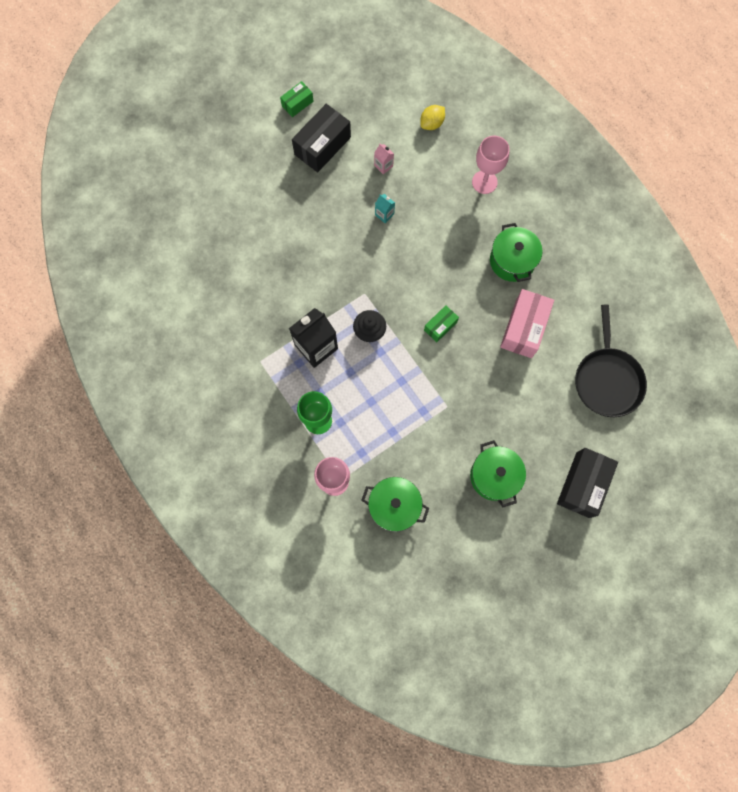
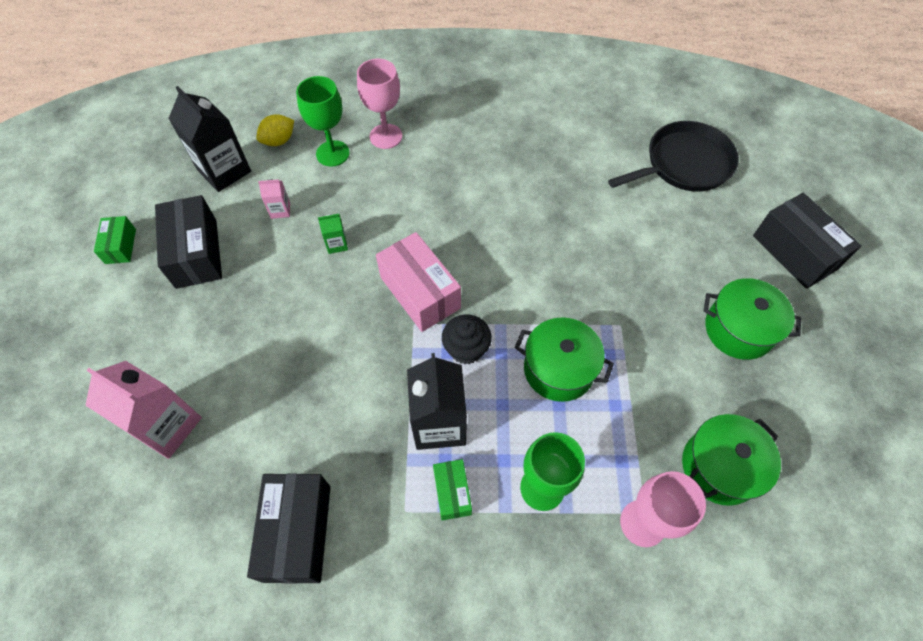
camera: 55 degrees left, 15 degrees down
turquoise carton [375,194,395,223] -> green carton [318,214,348,254]
yellow lemon [420,105,445,130] -> yellow lemon turned 60 degrees clockwise [256,114,294,146]
green box [424,305,459,342] -> green box moved to [433,459,472,521]
green pot [490,223,542,282] -> green pot moved to [514,317,614,402]
pink box [500,289,554,358] -> pink box moved to [376,232,461,332]
black pan [575,305,647,417] -> black pan turned 60 degrees counterclockwise [608,121,739,192]
none -> pink carton [85,361,202,459]
none -> black carton [168,86,251,192]
none -> black box [247,473,331,584]
none -> green goblet [296,76,350,166]

